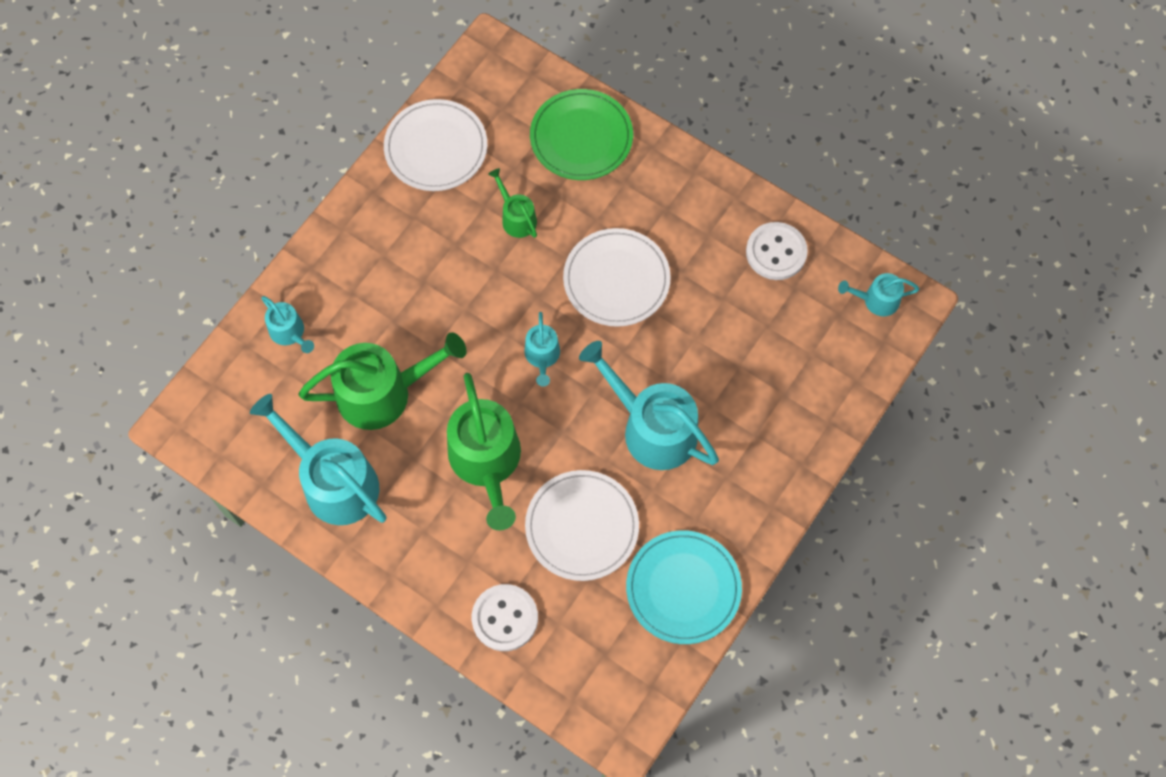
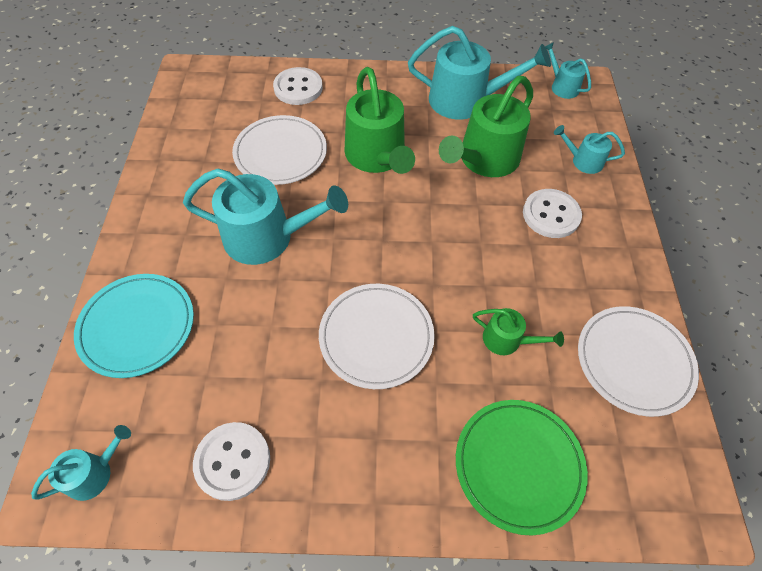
camera: 145 degrees right, 10 degrees down
green watering can [447,373,521,530] -> green watering can turned 150 degrees counterclockwise [345,67,415,174]
turquoise watering can [524,312,560,387] -> turquoise watering can moved to [545,42,591,99]
turquoise plate [626,530,742,644] -> turquoise plate moved to [74,274,194,378]
none -> white button [523,189,582,238]

